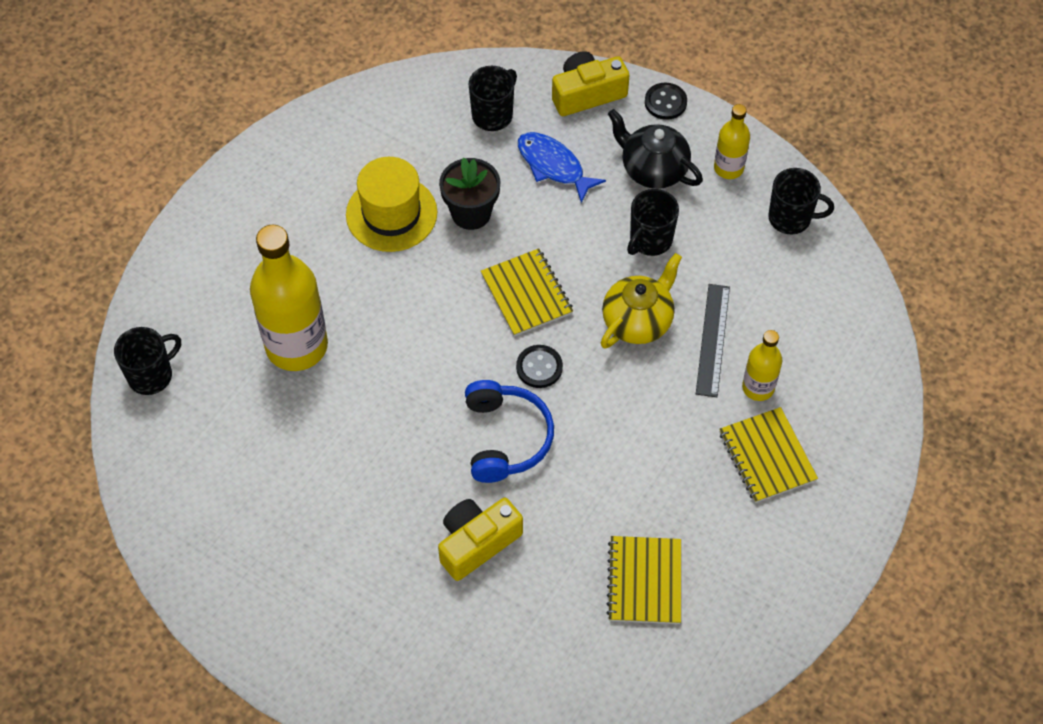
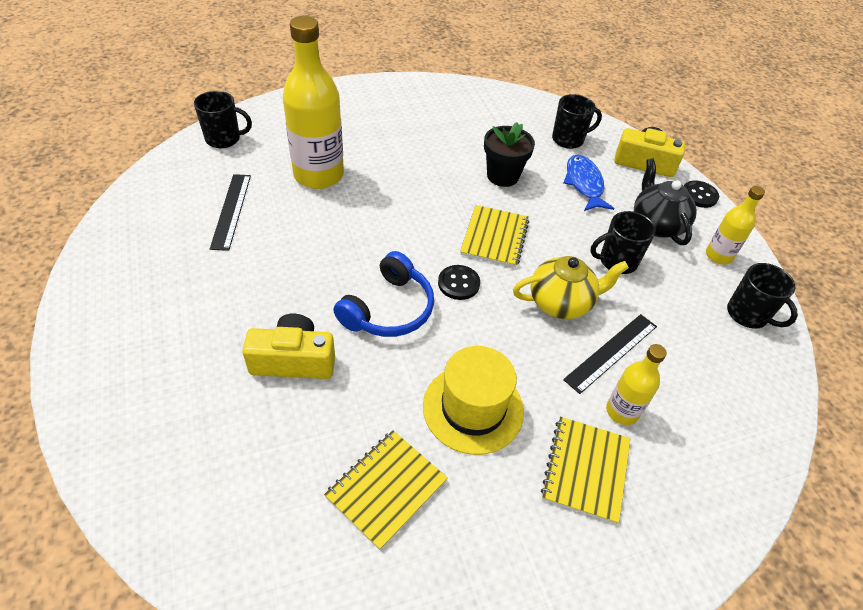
camera: 35 degrees right, 10 degrees down
yellow hat [346,157,437,252] -> yellow hat moved to [423,346,524,455]
none -> black ruler [210,174,251,251]

